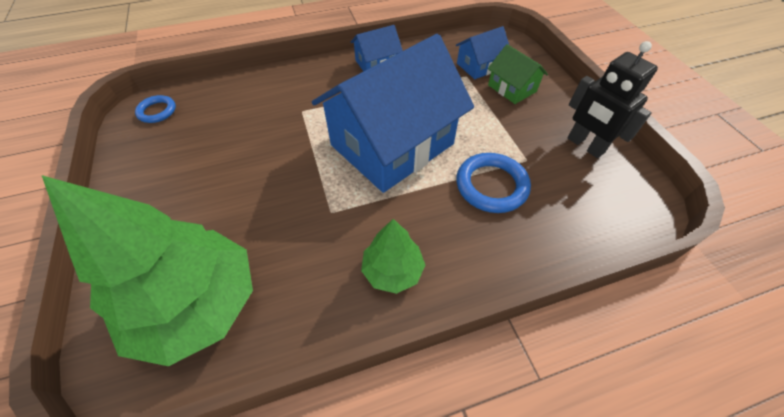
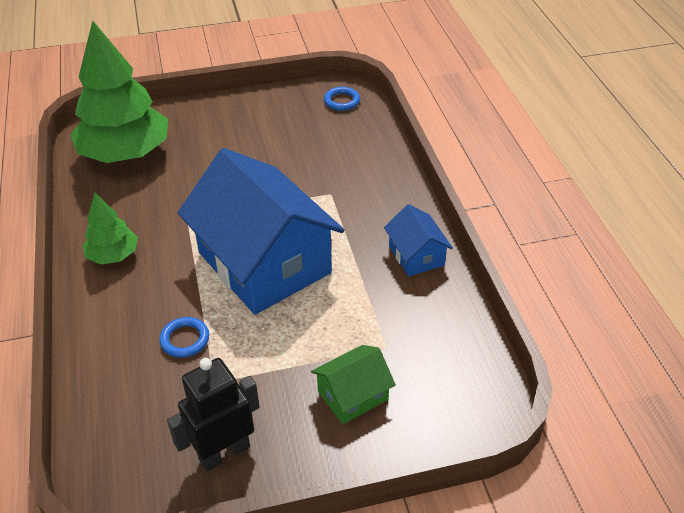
camera: 95 degrees right, 10 degrees down
blue house [456,26,509,79] -> none
blue ring [456,153,531,213] -> blue ring [159,317,209,358], size x0.60

